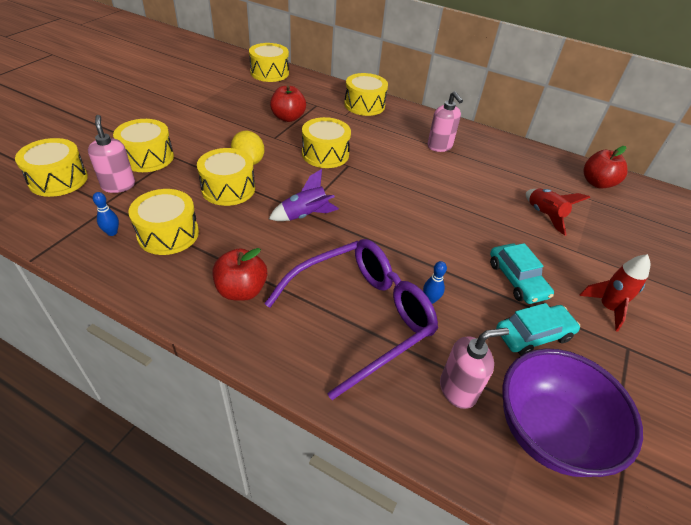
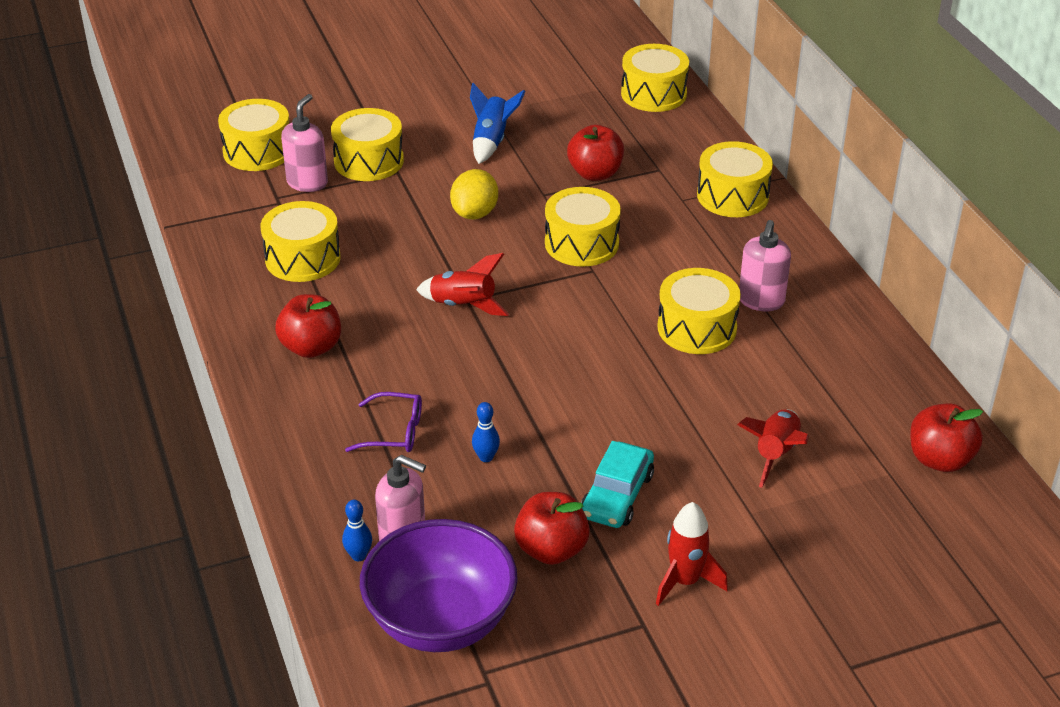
camera: 45 degrees right, 5 degrees down
blue bowling pin [93,192,119,236] -> blue bowling pin moved to [342,500,372,561]
yellow drum [197,148,255,206] -> yellow drum moved to [657,268,741,354]
purple glasses [264,239,438,400] -> purple glasses [345,392,422,452], size x0.44
purple rocket [269,169,339,221] -> red rocket [416,253,509,316]
turquoise car [496,303,580,356] -> red apple [514,492,590,565]
none -> blue rocket [470,83,526,164]

